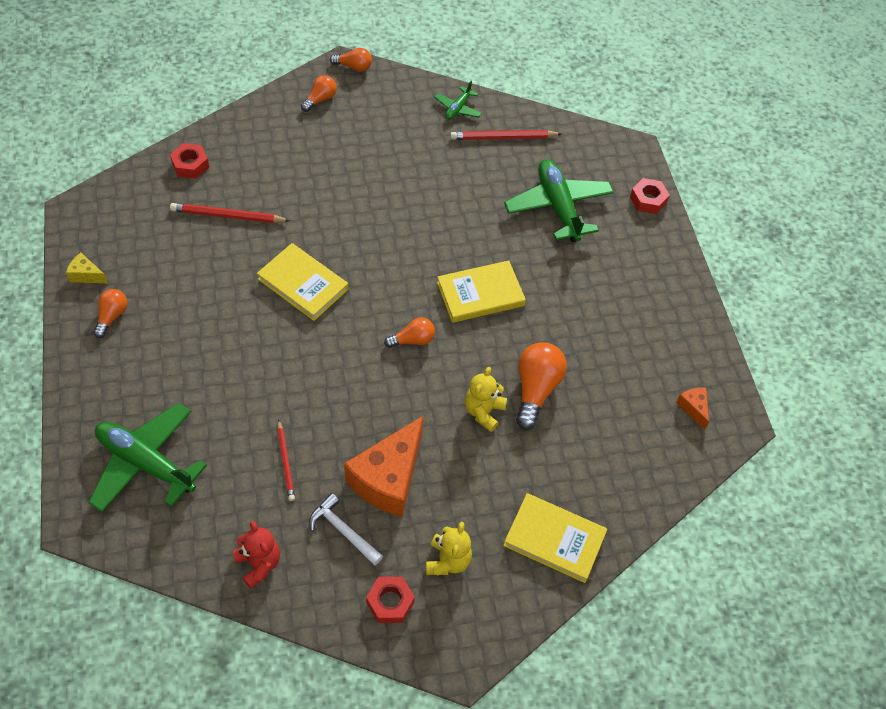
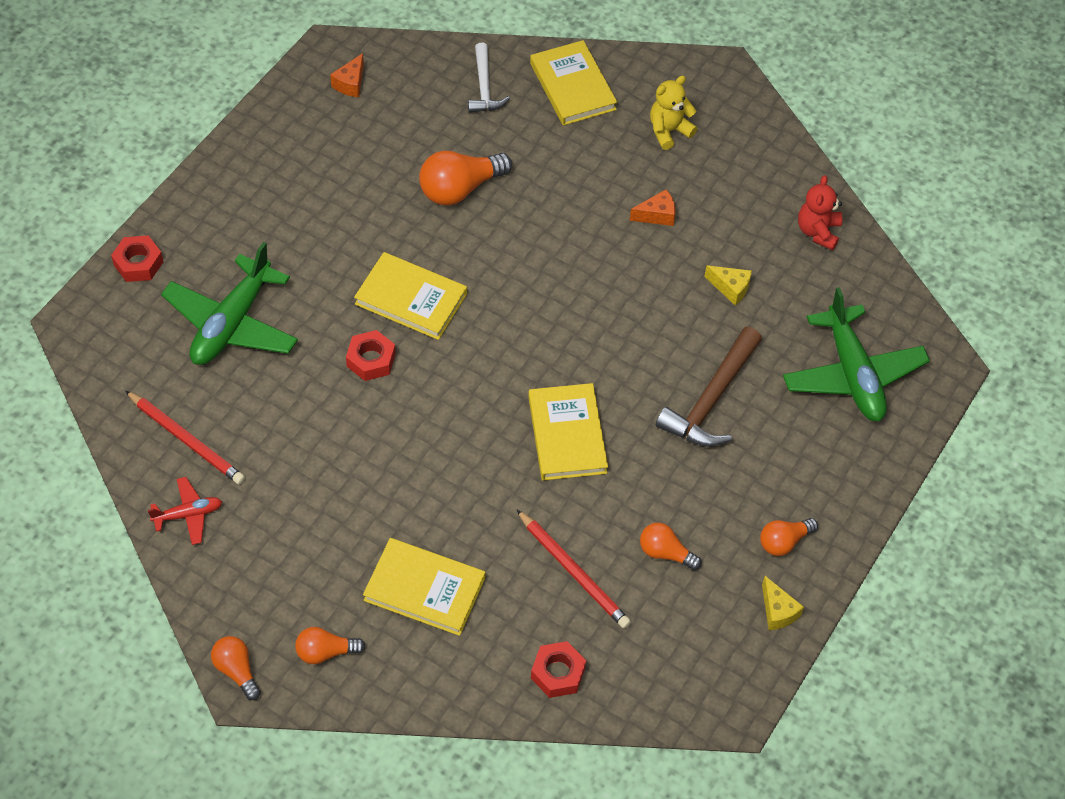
camera: 135 degrees left, 0 degrees up
red pencil [277,419,295,501] -> yellow cheese [704,265,752,306]
white hammer [309,493,383,565] -> white hammer moved to [468,43,510,113]
orange cheese [344,415,424,517] -> orange cheese [630,189,676,226], size x0.44
red nut [366,577,415,623] -> red nut moved to [346,330,396,381]
orange light bulb [384,318,435,348] -> orange light bulb moved to [640,523,702,570]
green plane [434,80,482,120] -> red plane [148,477,222,545]
yellow teddy bear [465,367,507,432] -> none
none -> yellow book [363,538,485,636]
none -> brown hammer [656,327,762,447]

